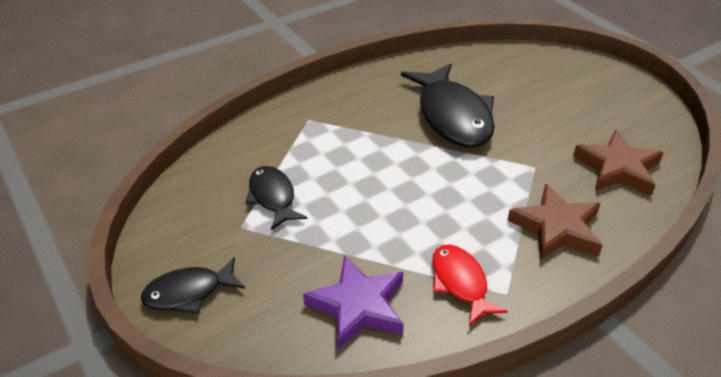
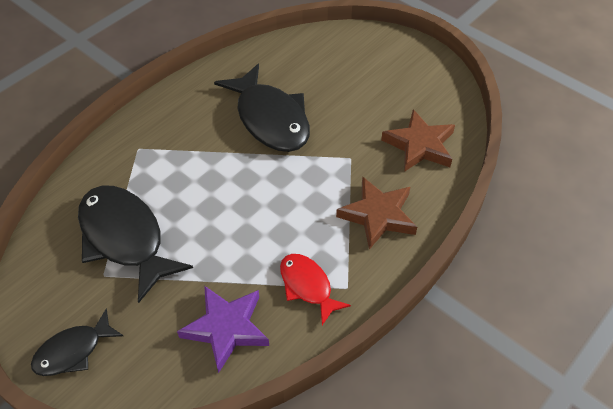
camera: 15 degrees left, 10 degrees up
black fish [246,166,307,230] -> black fish [78,186,193,303], size x1.79

